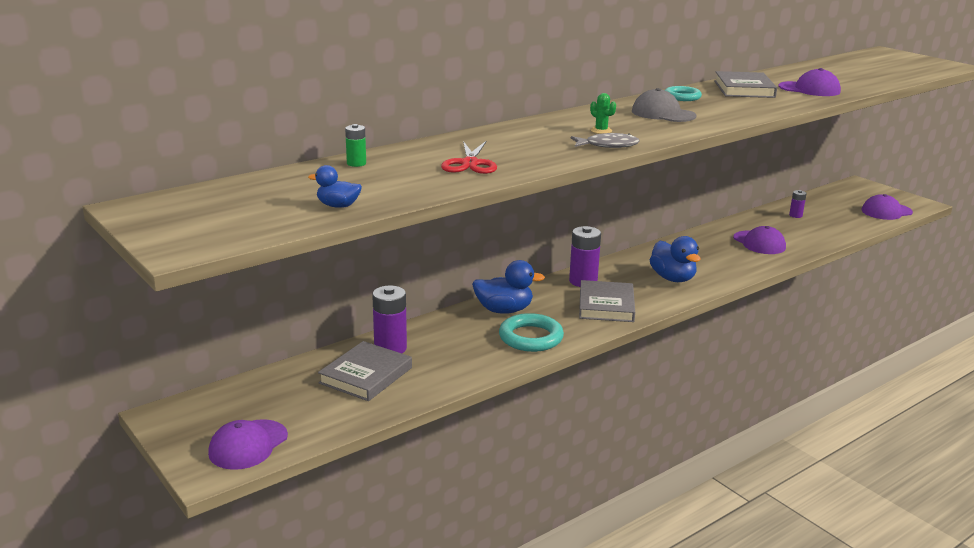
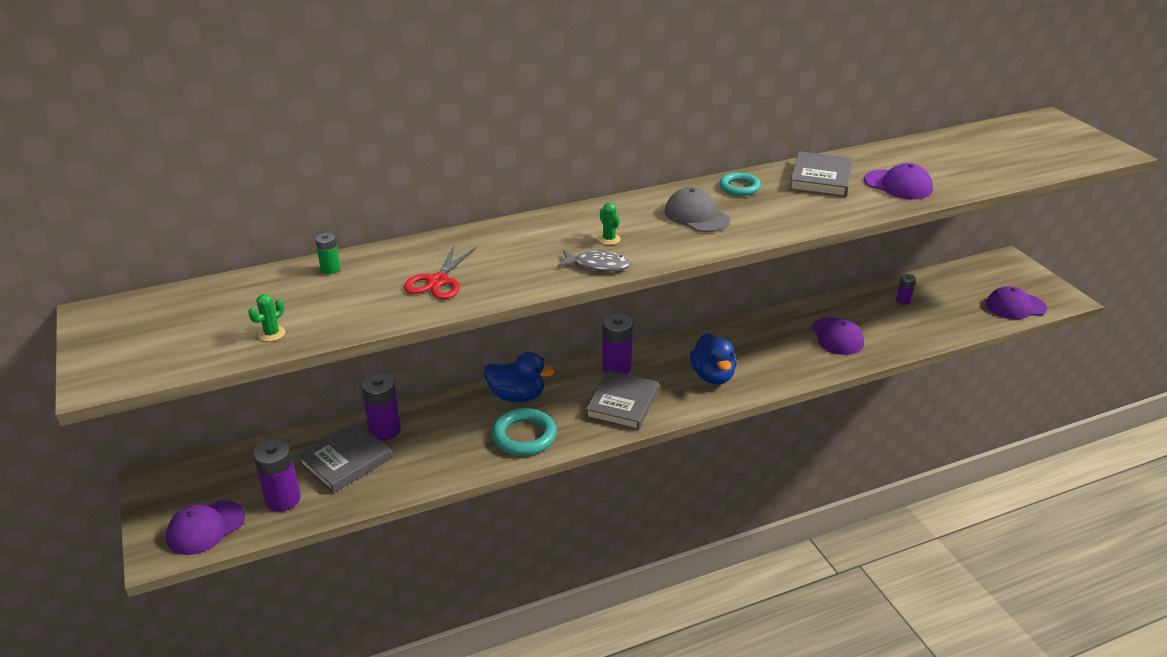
camera: 15 degrees right, 10 degrees up
blue duck [308,165,362,208] -> green cactus [248,294,285,342]
none -> purple battery [253,439,301,512]

